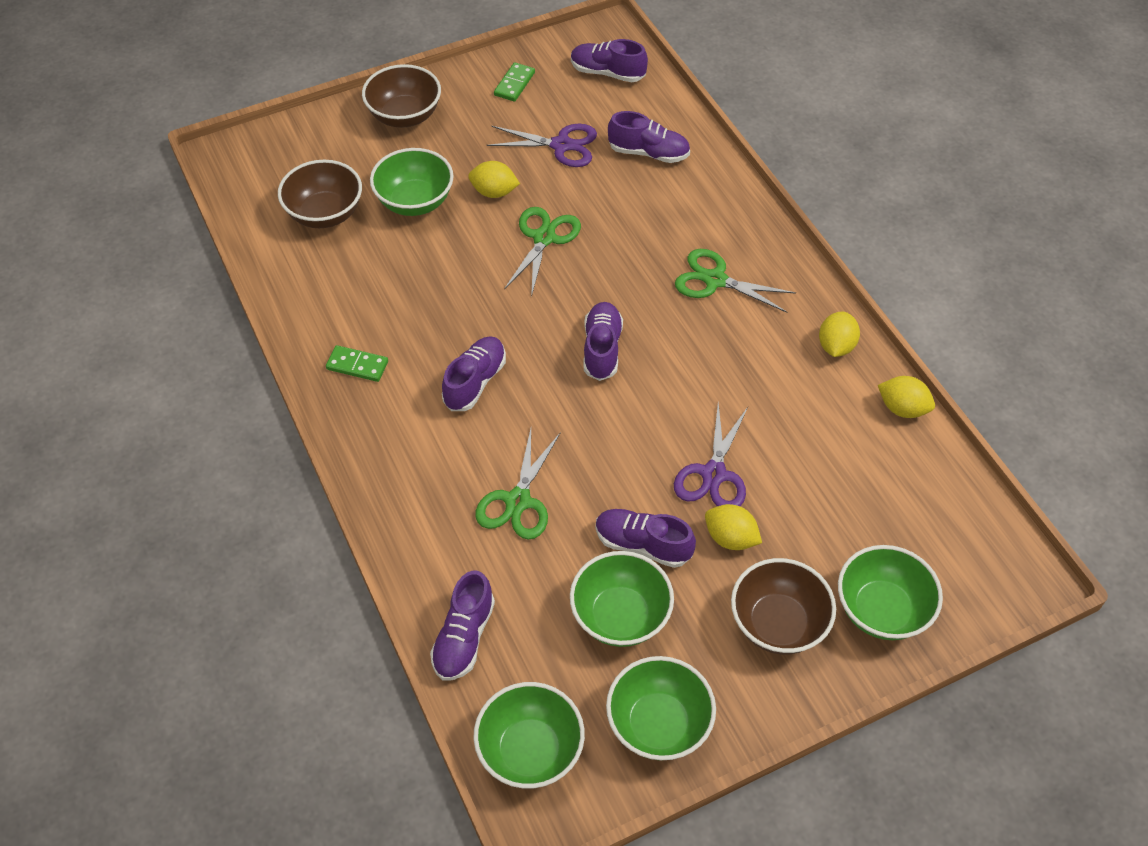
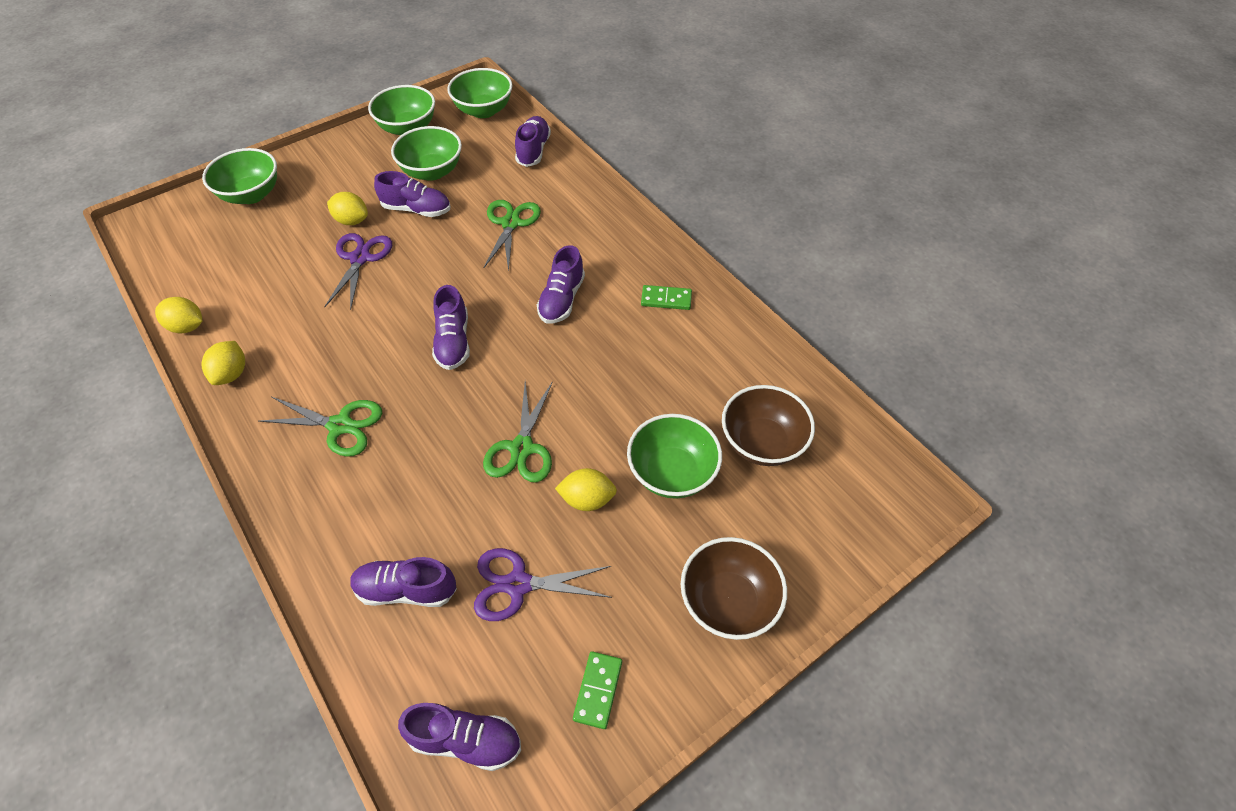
camera: 170 degrees right, 0 degrees up
brown bowl [731,558,836,654] -> none

